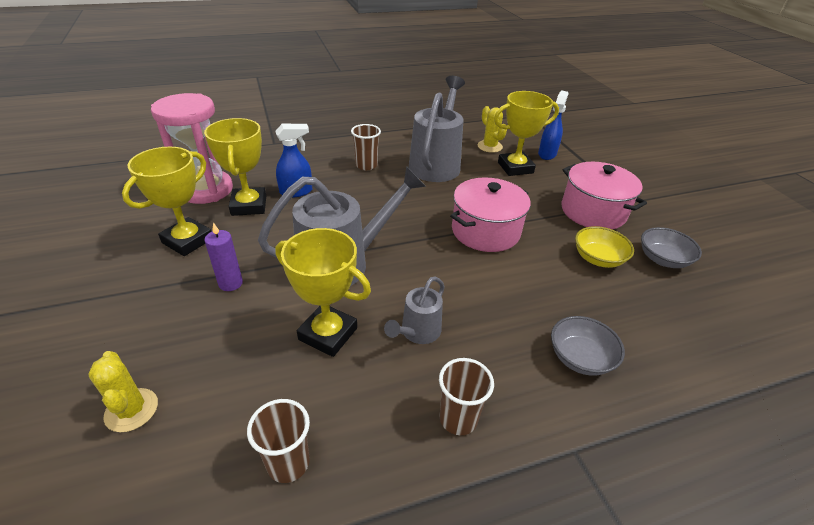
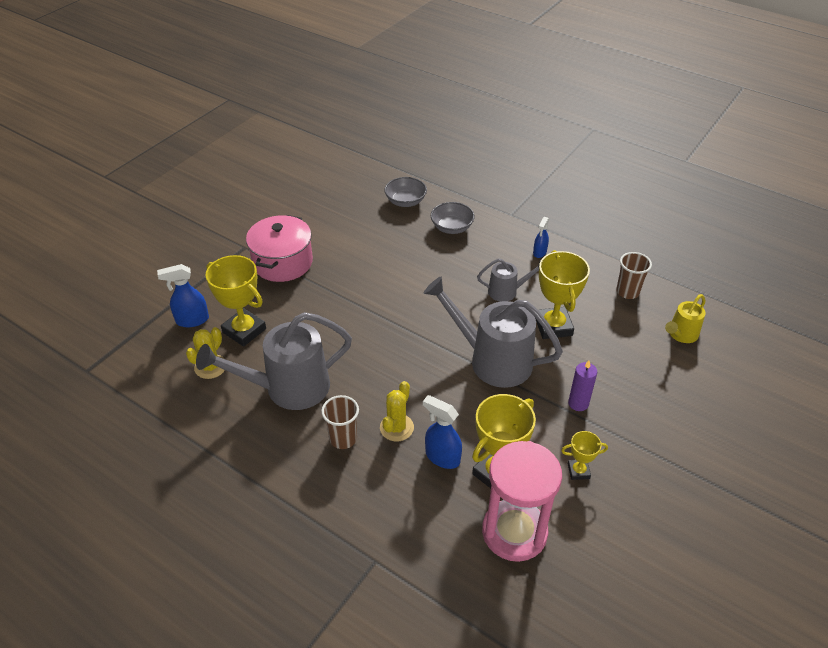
camera: 125 degrees left, 5 degrees up
yellow cactus [88,351,158,432] -> yellow cactus moved to [380,381,414,441]
yellow trophy [122,147,212,256] -> yellow trophy [561,431,608,480], size x0.52
brown cup [439,358,494,435] -> blue spray bottle [533,217,549,258]
pink pot [450,177,531,252] -> none
yellow bowl [575,226,634,268] -> none
grey bowl [641,227,702,268] -> grey bowl moved to [384,177,427,207]
none -> yellow watering can [665,294,706,343]

